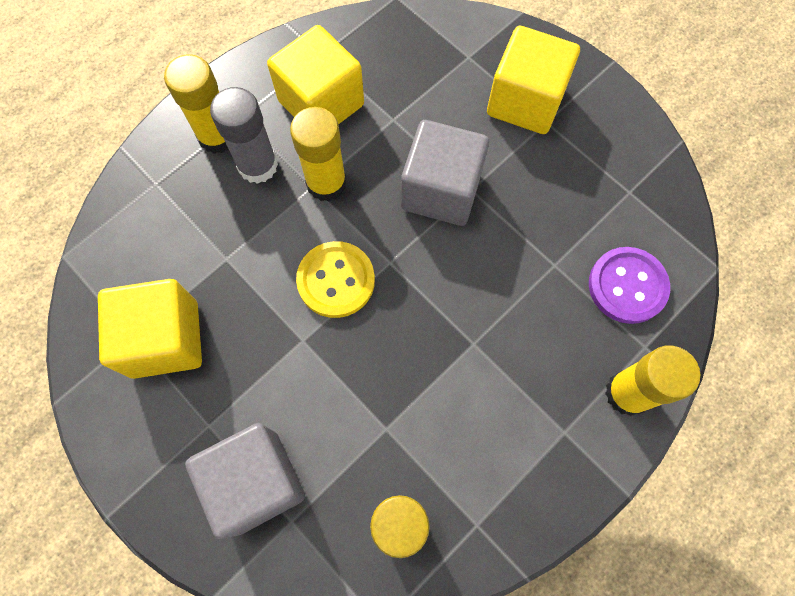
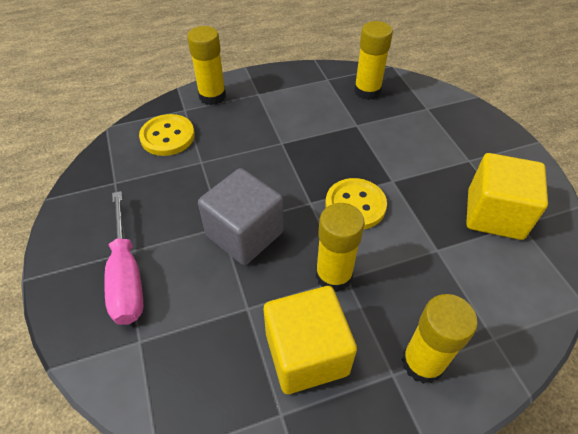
camera: 155 degrees left, 20 degrees down
grey cube [185,423,305,539] -> none
grey glue stick [210,87,278,184] -> none
yellow cube [487,26,580,134] -> pink screwdriver [104,191,143,325]
purple button [589,247,670,324] -> yellow button [139,114,195,156]

